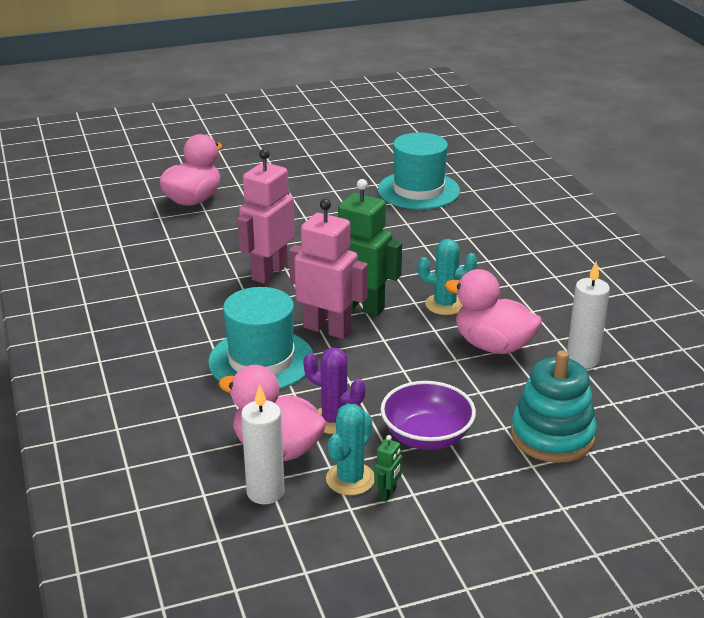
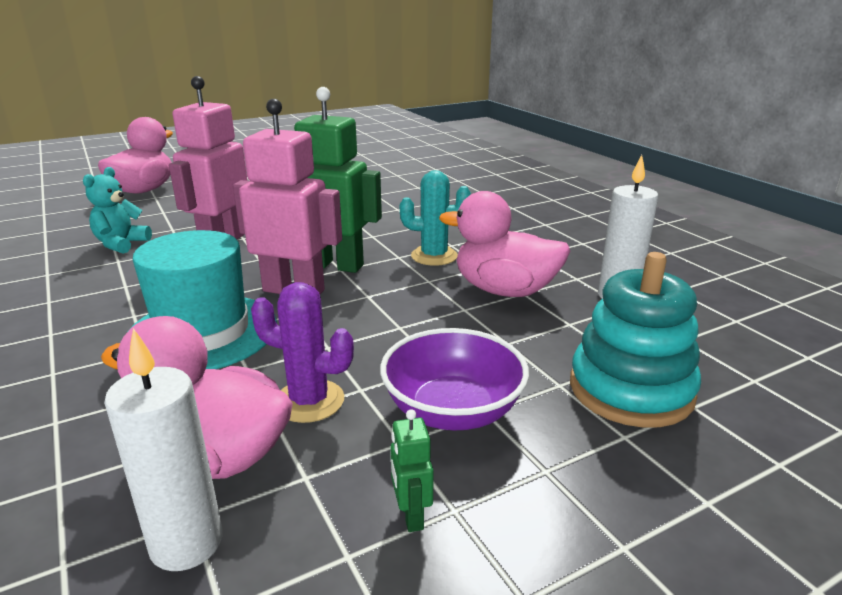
camera: 10 degrees left, 5 degrees down
turquoise cactus [326,403,374,495] -> none
green robot [374,435,402,502] -> green robot turned 150 degrees clockwise [391,409,434,532]
turquoise hat [378,132,460,210] -> none
none -> turquoise teddy bear [83,167,152,254]

